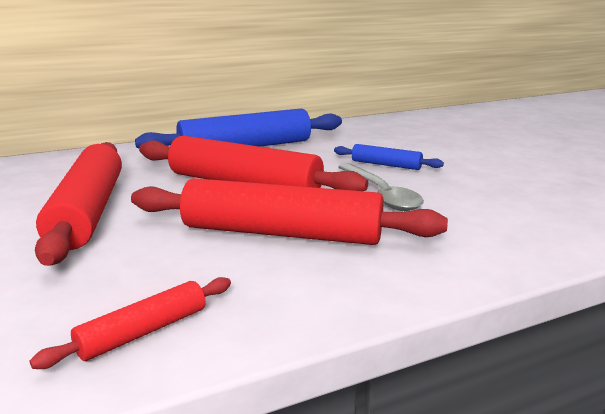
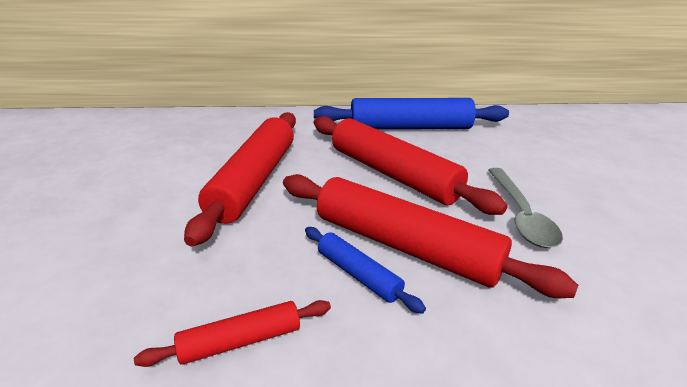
camera: 20 degrees right, 10 degrees up
blue rolling pin [334,144,444,170] -> blue rolling pin moved to [305,227,426,314]

